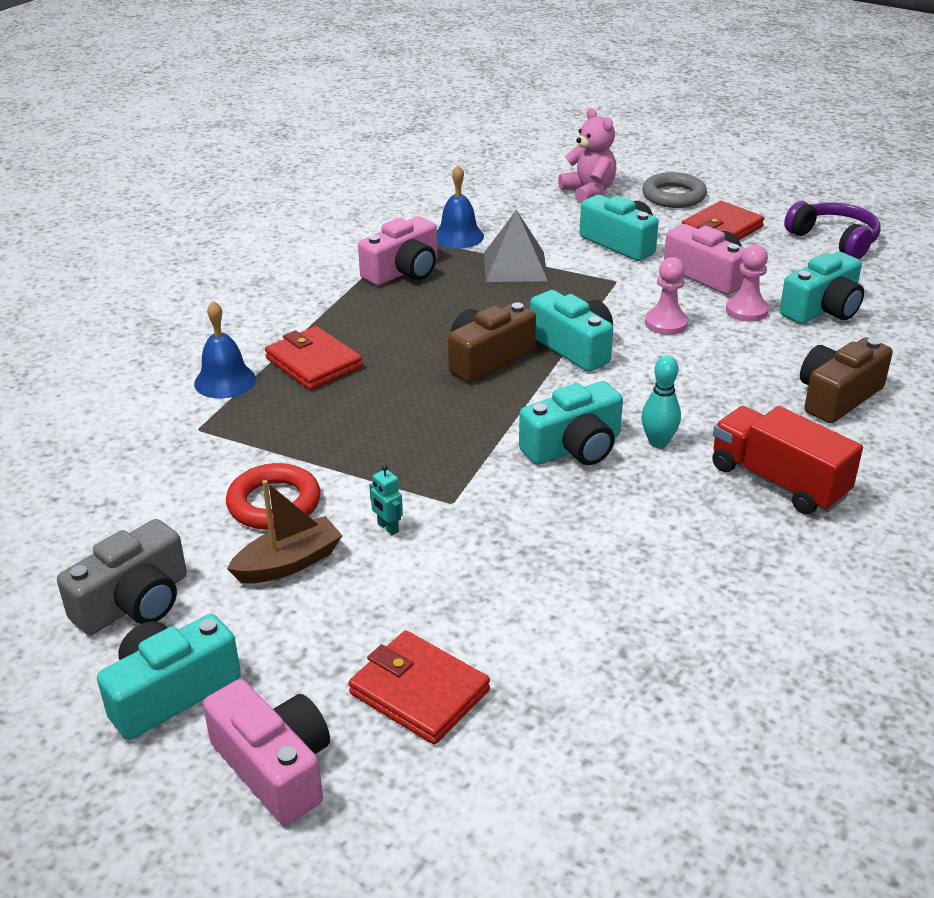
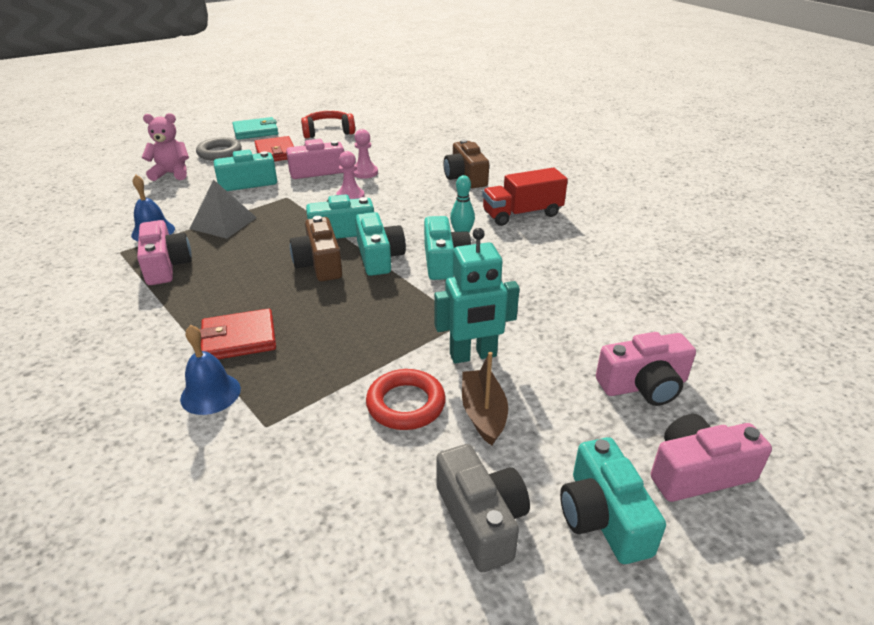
camera: 65 degrees left, 0 degrees up
red wallet [349,631,490,745] -> pink camera [596,332,696,406]
turquoise robot [369,465,403,535] -> turquoise robot [434,228,520,364], size x2.44
turquoise camera [780,252,864,324] -> turquoise camera moved to [355,212,406,276]
purple headphones [784,201,881,259] -> red headphones [301,111,355,138]
none -> turquoise wallet [232,117,278,140]

